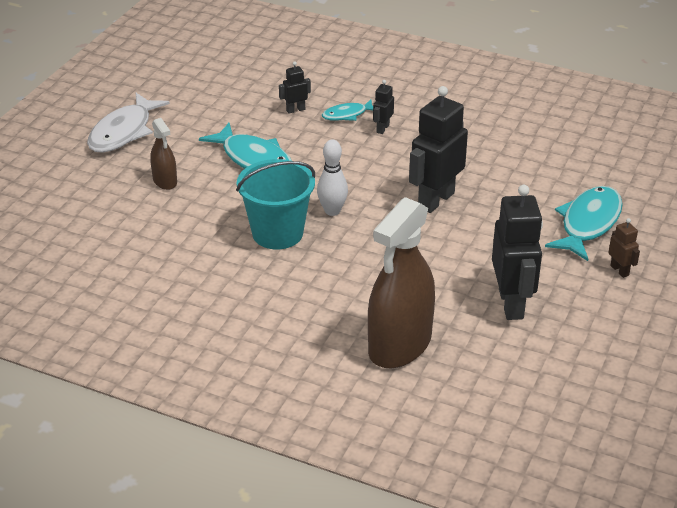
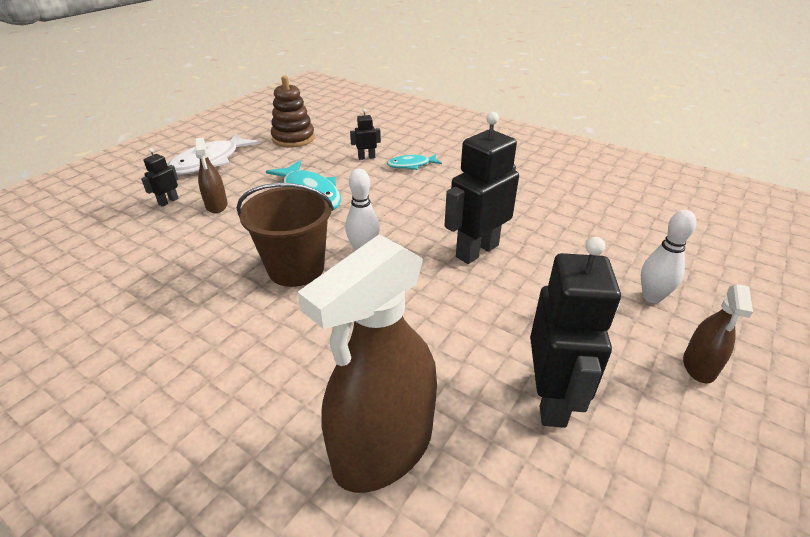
camera: 10 degrees right, 0 degrees up
turquoise bucket [236,159,315,249] -> brown bucket [237,183,334,287]
black robot [373,80,394,134] -> black robot moved to [141,148,179,207]
turquoise fish [545,186,623,261] -> white bowling pin [641,210,697,303]
brown robot [608,218,640,278] -> brown spray bottle [683,284,753,383]
none -> brown stacking toy [271,76,315,148]

